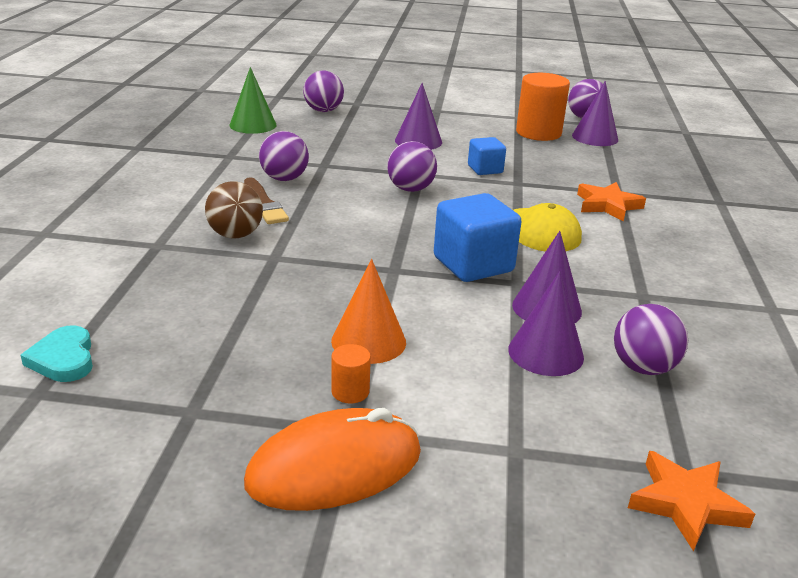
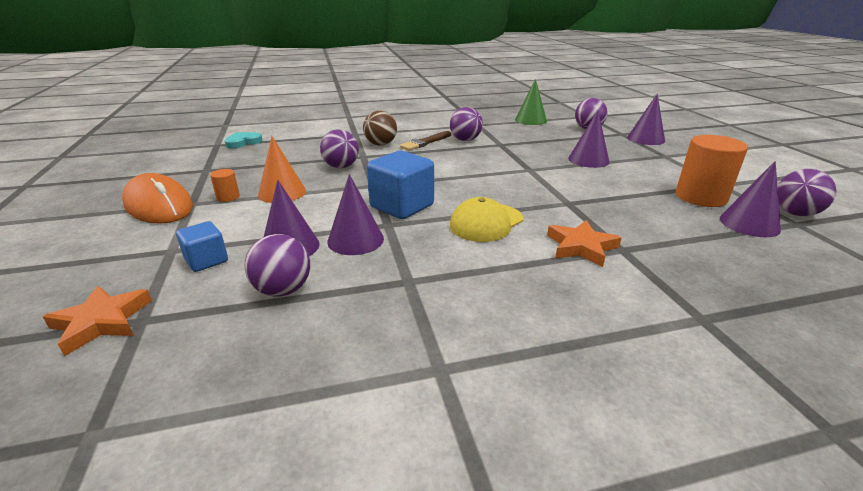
camera: 70 degrees right, 0 degrees up
purple ball [387,141,437,192] -> purple ball moved to [320,129,359,168]
blue cube [468,137,506,175] -> blue cube moved to [176,221,228,272]
none -> purple cone [627,93,665,145]

